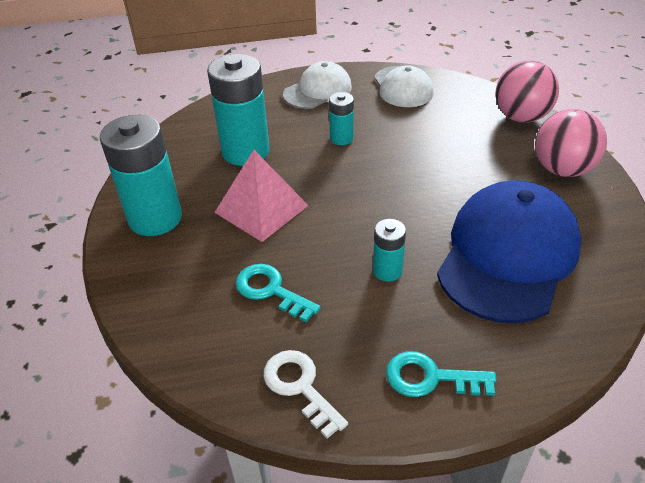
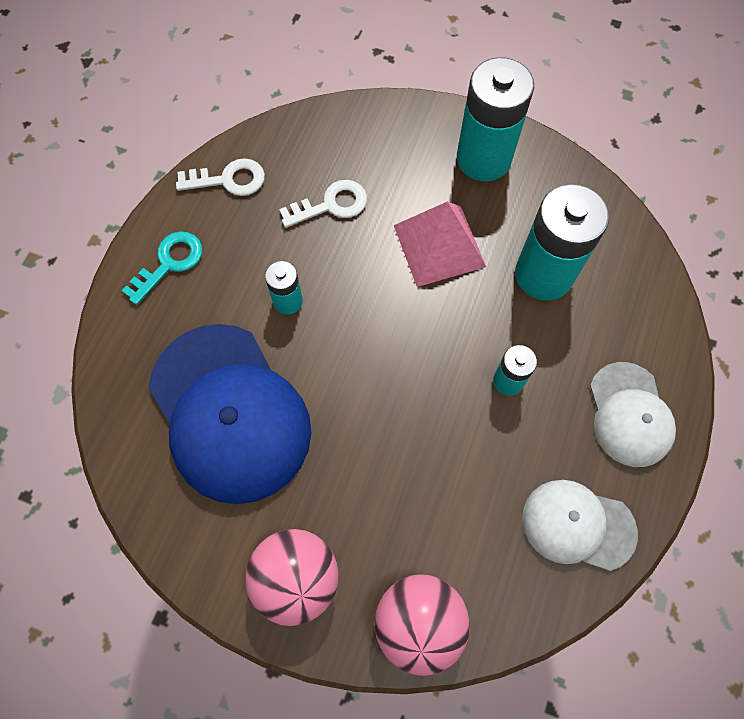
camera: 120 degrees right, 25 degrees up
turquoise key [236,264,321,322] -> white key [279,180,367,228]

